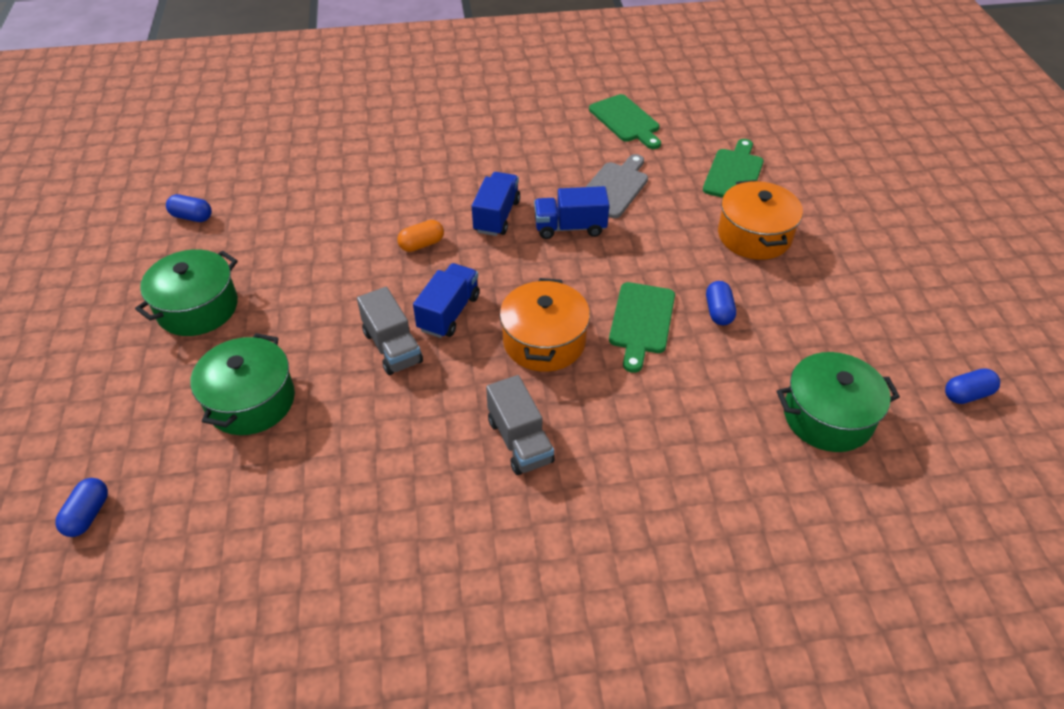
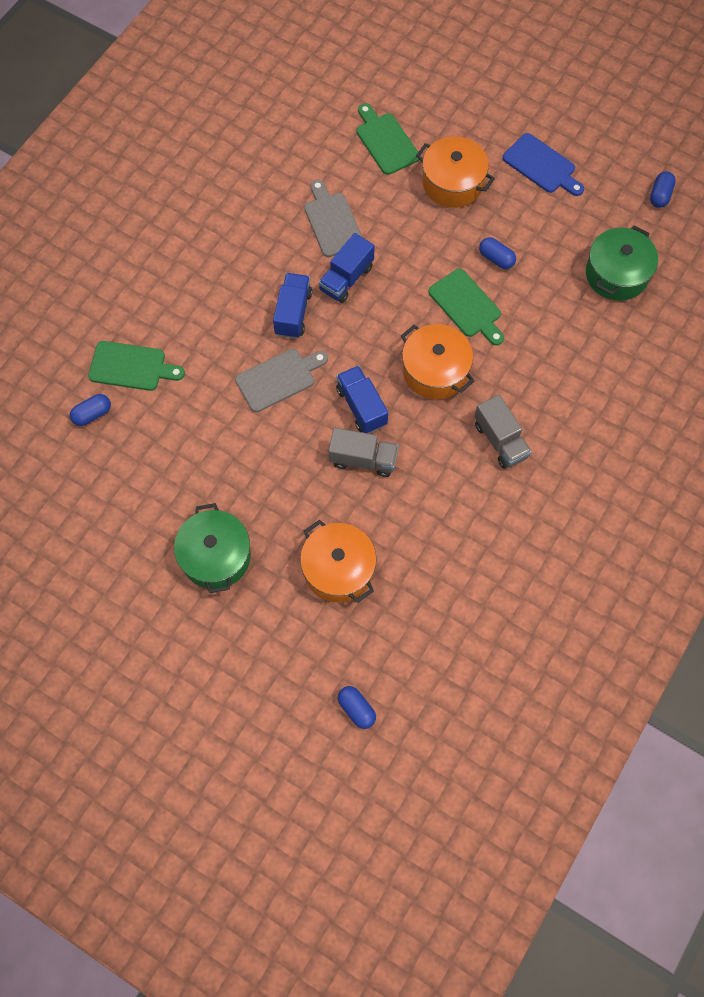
camera: 50 degrees left, 20 degrees up
blue capsule [166,194,212,222] -> blue capsule moved to [70,394,111,426]
green pot [190,333,295,435] -> orange pot [300,520,377,603]
orange capsule [397,220,444,252] -> grey cutting board [235,349,328,412]
blue truck [472,172,520,236] -> blue truck turned 45 degrees clockwise [273,273,312,339]
grey truck [486,375,555,475] -> grey truck turned 45 degrees clockwise [474,395,532,469]
green cutting board [589,94,661,149] -> green cutting board moved to [88,341,185,391]
none -> blue cutting board [503,133,584,196]

